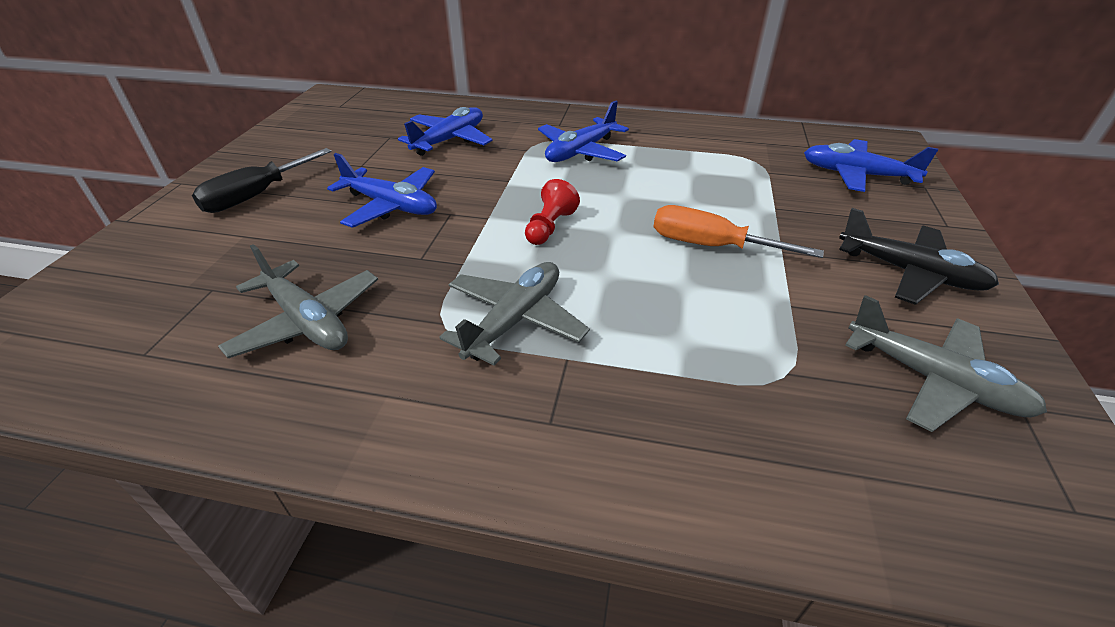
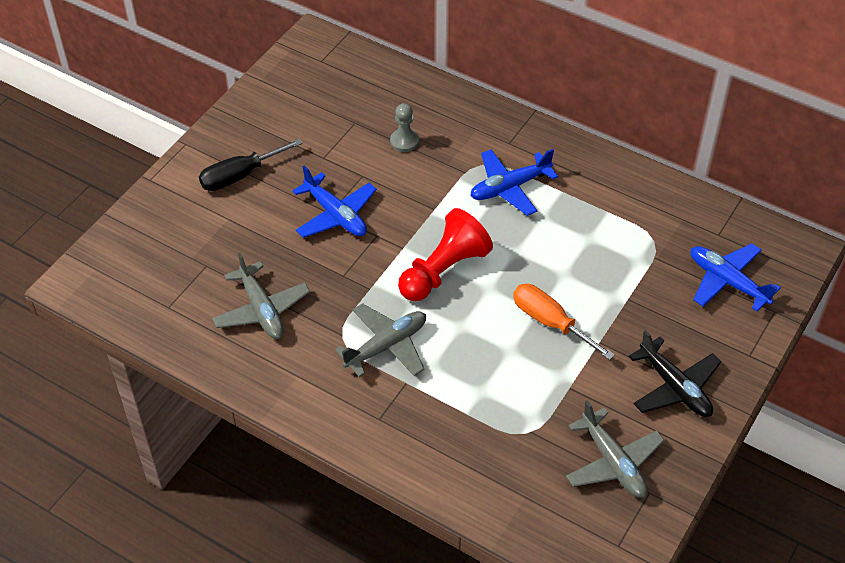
camera: 20 degrees right, 10 degrees up
blue plane [398,107,493,156] -> grey pawn [390,103,419,152]
red pawn [525,179,580,245] -> red pawn [398,208,493,301], size x1.83

